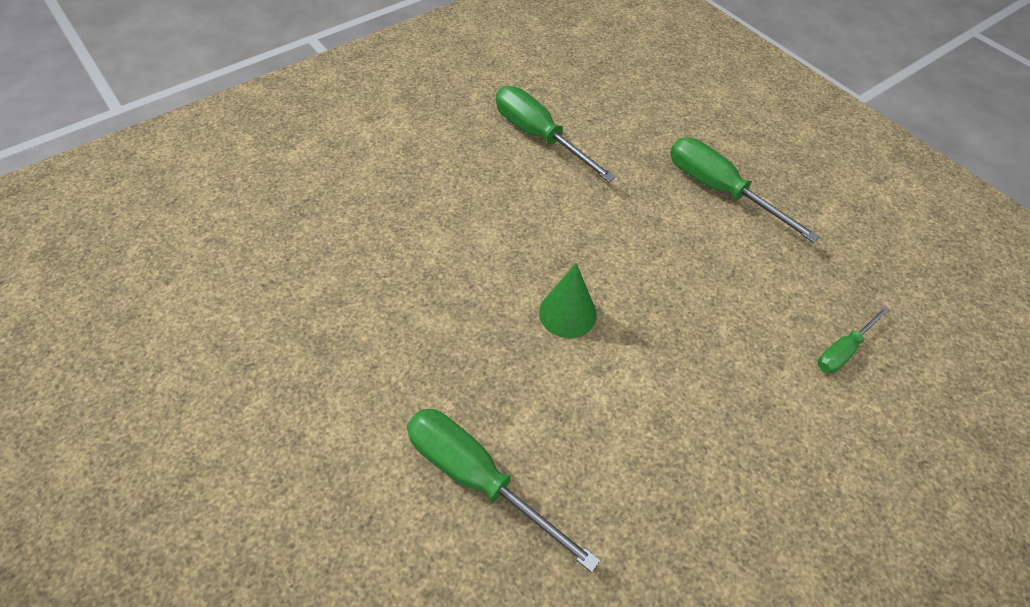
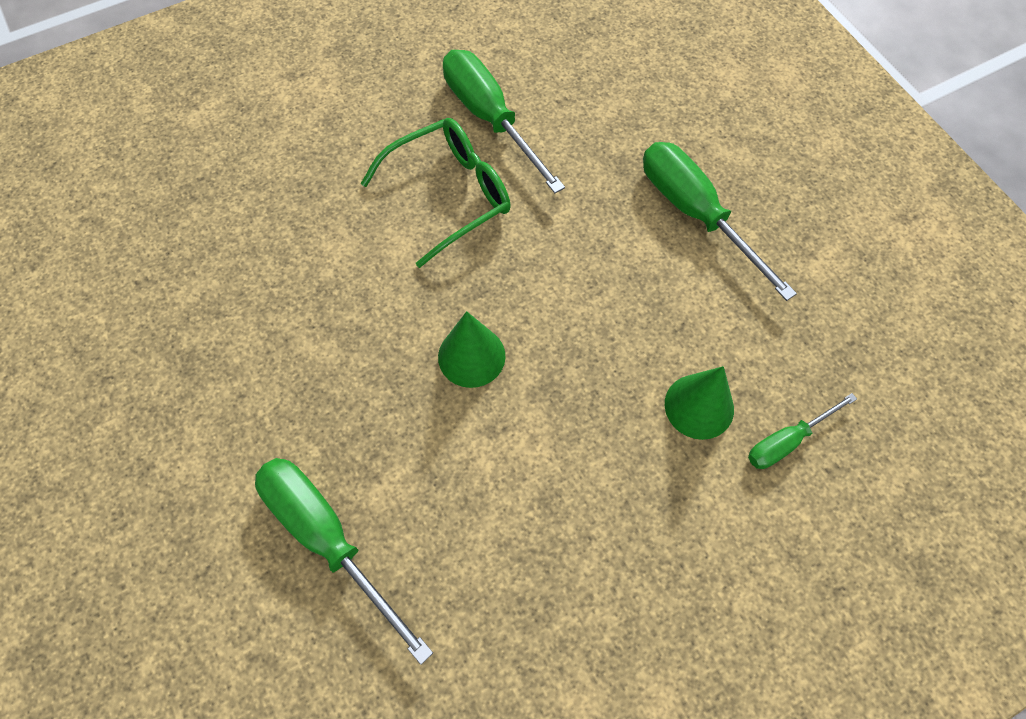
camera: 10 degrees right, 10 degrees up
none -> green glasses [361,118,511,268]
none -> green cone [665,366,734,440]

